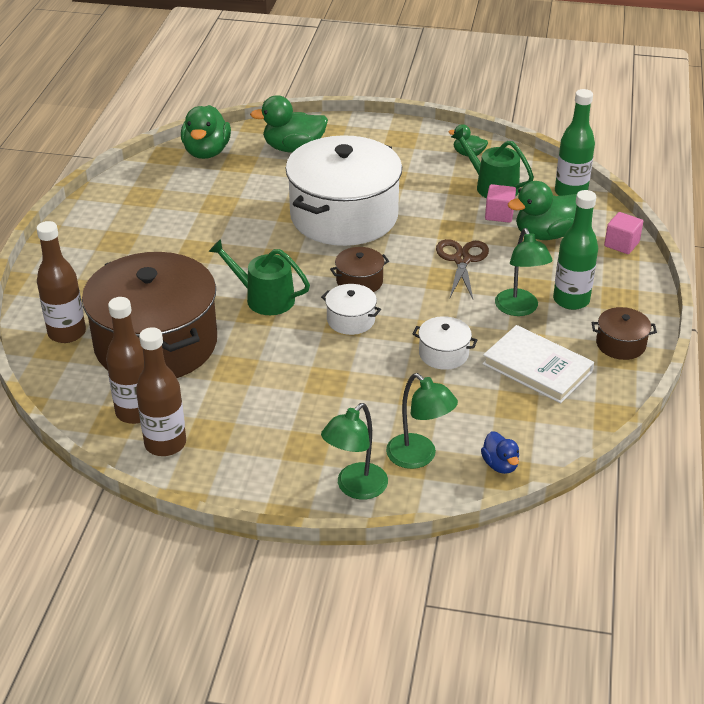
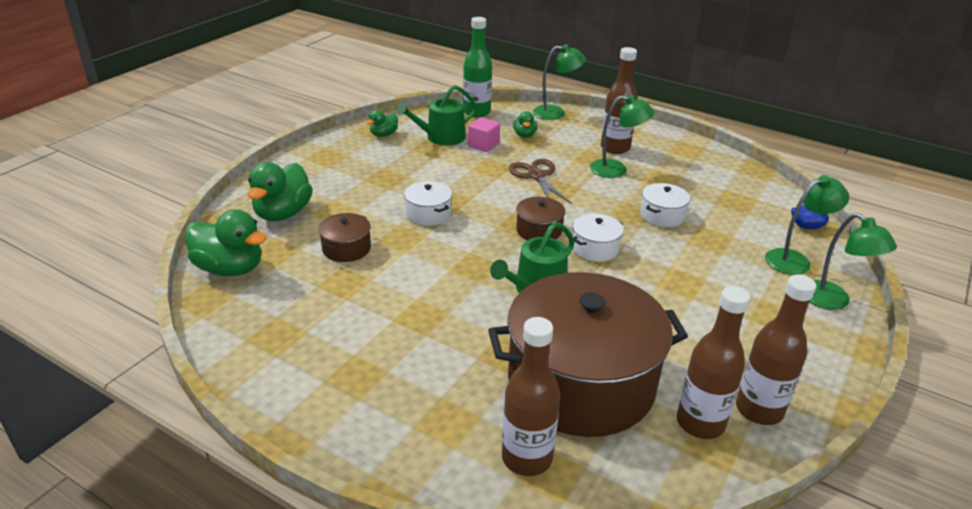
camera: 70 degrees left, 5 degrees down
white pot [286,135,402,246] -> white pot [404,181,452,226], size x0.40
brown scissors [436,239,489,299] -> brown scissors turned 45 degrees clockwise [509,159,572,204]
white book [482,325,594,403] -> none
green duck [508,181,577,240] -> green duck [513,111,537,138], size x0.53
green bottle [553,190,598,310] -> brown bottle [601,47,638,154]
brown pot [592,307,657,360] -> brown pot moved to [318,213,371,262]
pink cube [604,212,643,254] -> green lamp [533,44,586,120]

